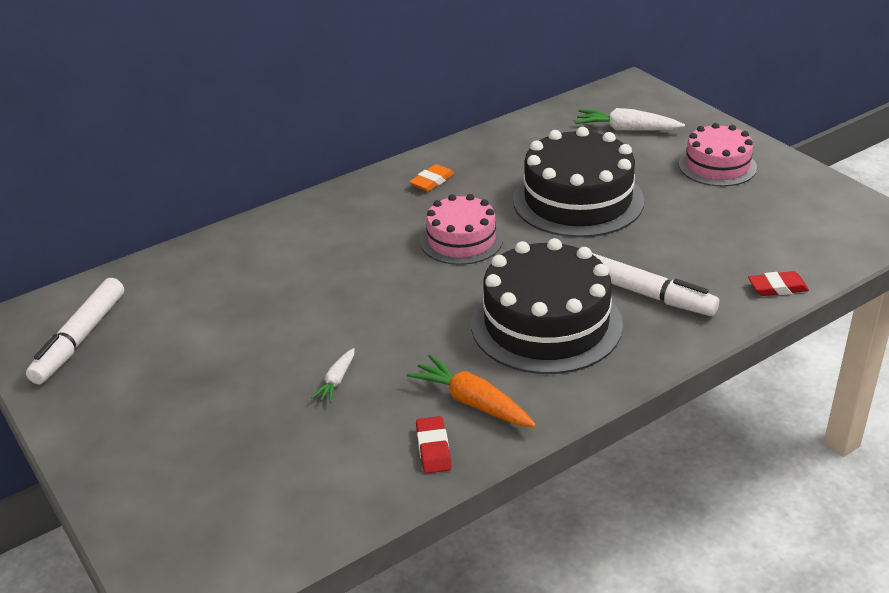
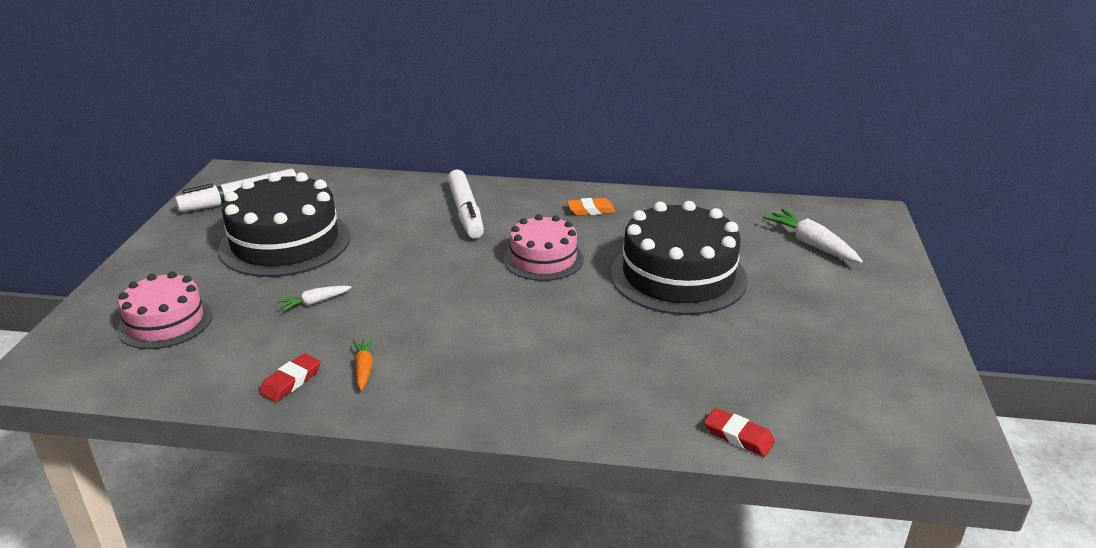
camera: 40 degrees right, 5 degrees down
orange carrot [407,355,536,427] -> orange carrot [353,338,374,391], size x0.57
black cake [471,238,623,374] -> black cake moved to [218,172,350,277]
white marker [592,253,719,316] -> white marker moved to [448,170,484,239]
pink cake [679,123,757,186] -> pink cake moved to [117,272,213,349]

